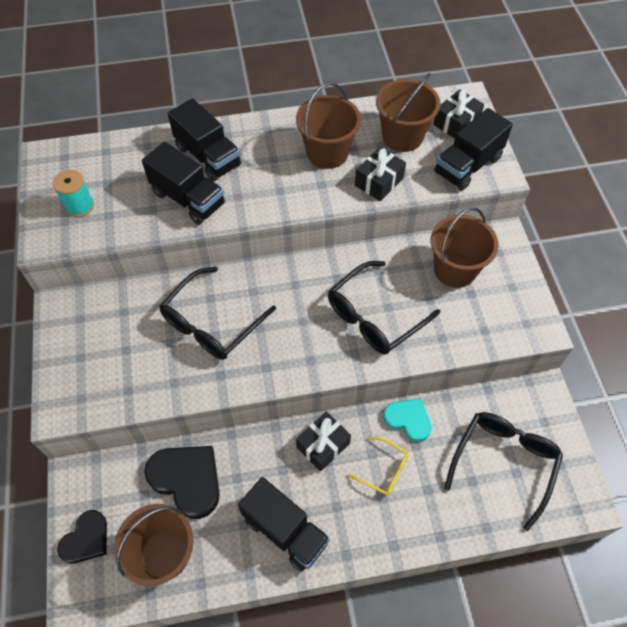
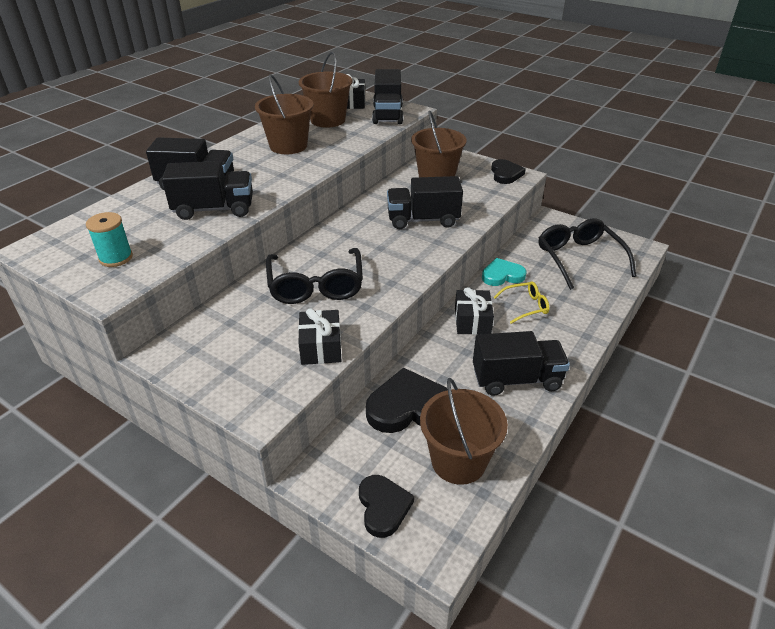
camera: 45 degrees left, 20 degrees down
black glasses [328,261,440,354] -> black truck [387,176,463,229]
black gift [355,147,406,201] -> black gift moved to [298,308,341,365]
none -> black heart [491,159,526,184]

